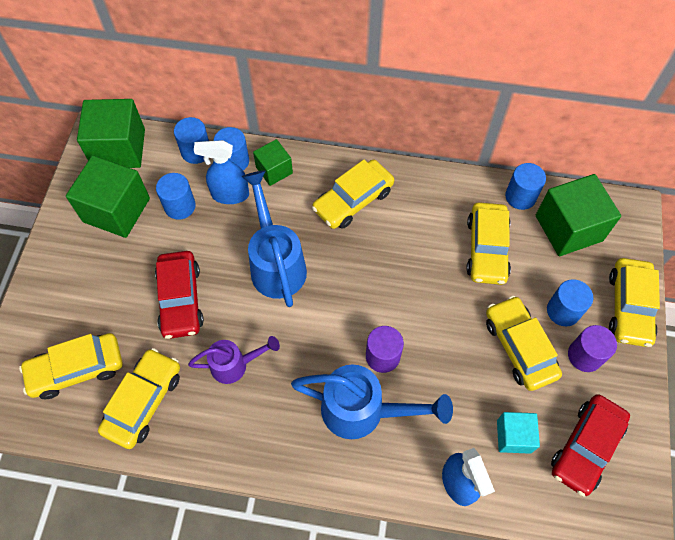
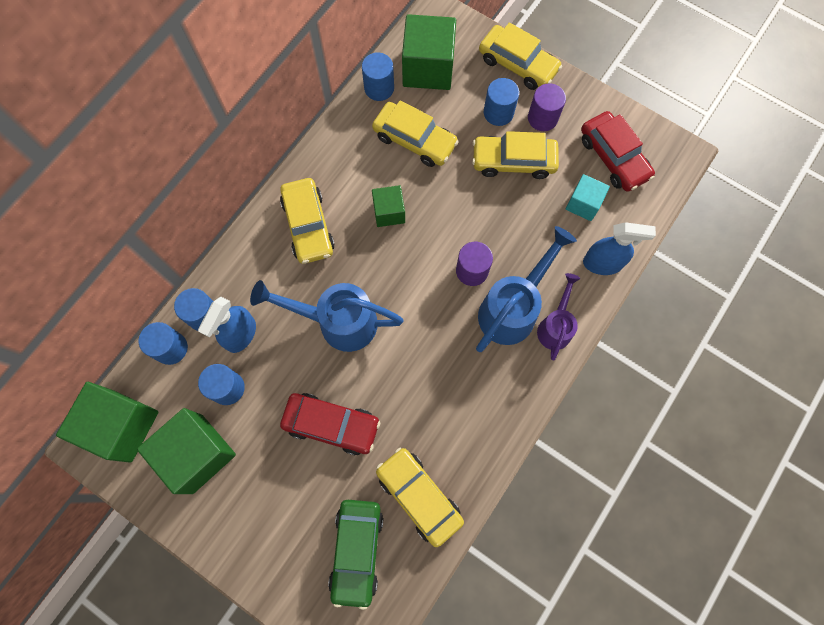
camera: 65 degrees left, 10 degrees up
yellow car [19,333,122,399] -> green car [328,500,383,610]
purple watering can [188,336,280,384] -> purple watering can moved to [537,273,580,360]
green cube [253,139,293,186] -> green cube moved to [372,185,405,227]

